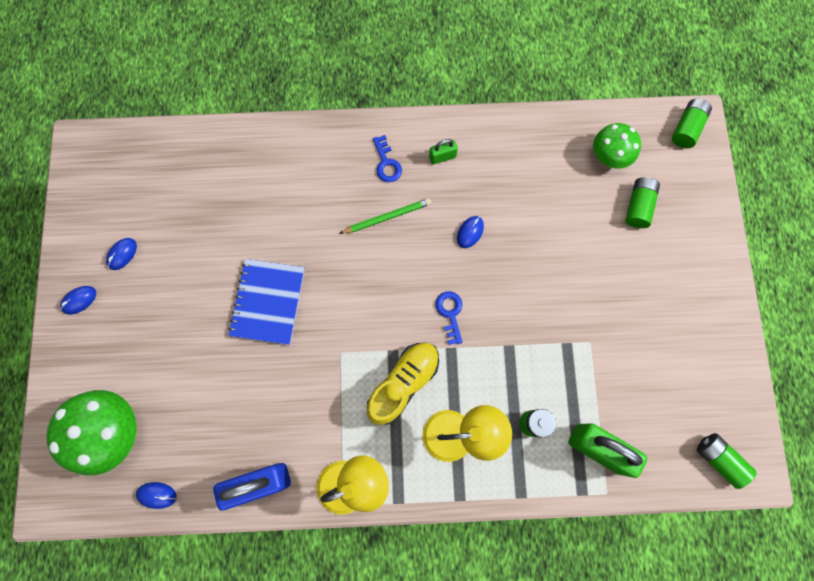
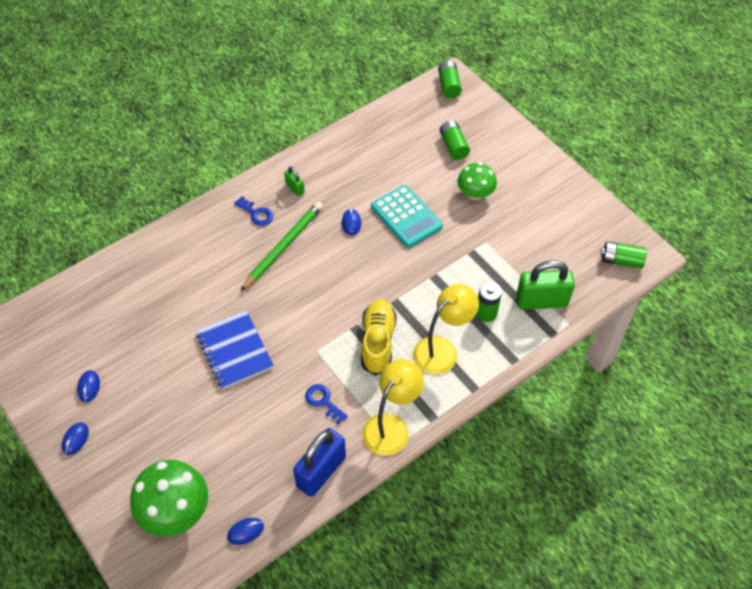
camera: 35 degrees left, 20 degrees down
green pencil [339,198,431,234] -> green pencil [241,202,323,291], size x1.52
green padlock [429,139,458,165] -> green padlock turned 75 degrees counterclockwise [284,166,305,196]
blue key [435,291,463,345] -> blue key moved to [305,384,348,425]
green mushroom [593,123,641,168] -> green mushroom moved to [457,162,497,201]
none -> turquoise calculator [371,185,443,248]

